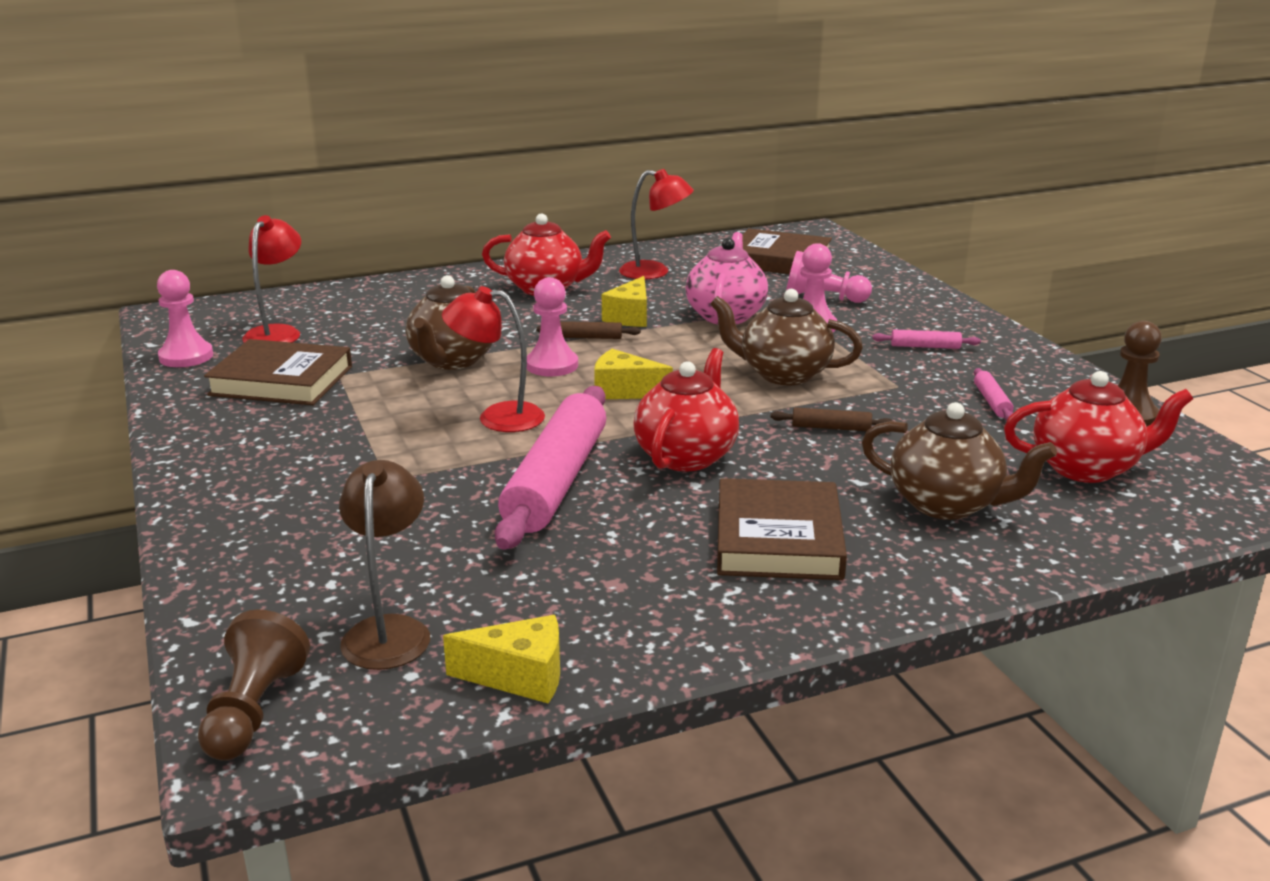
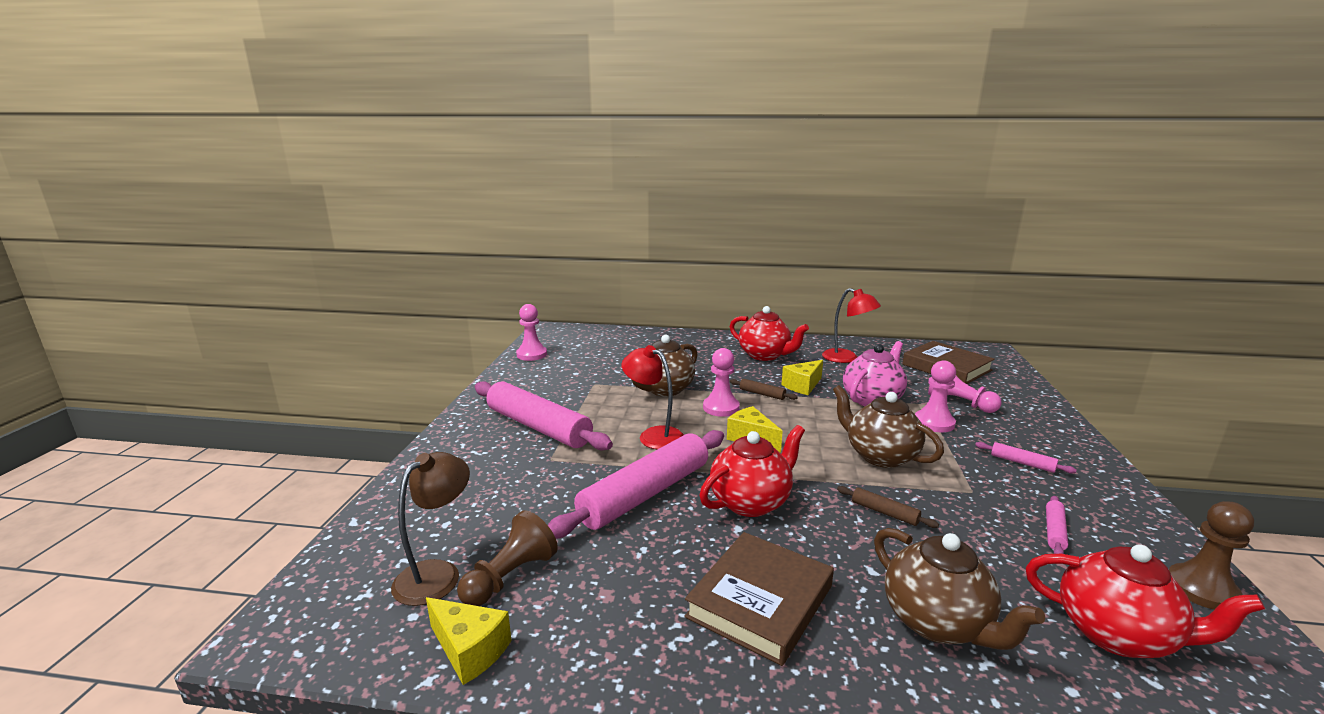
camera: 30 degrees right, 5 degrees down
brown pawn [198,610,310,761] -> brown pawn moved to [457,510,558,606]
brown book [204,339,352,405] -> none
red lamp [242,215,301,343] -> none
none -> pink rolling pin [475,381,613,451]

